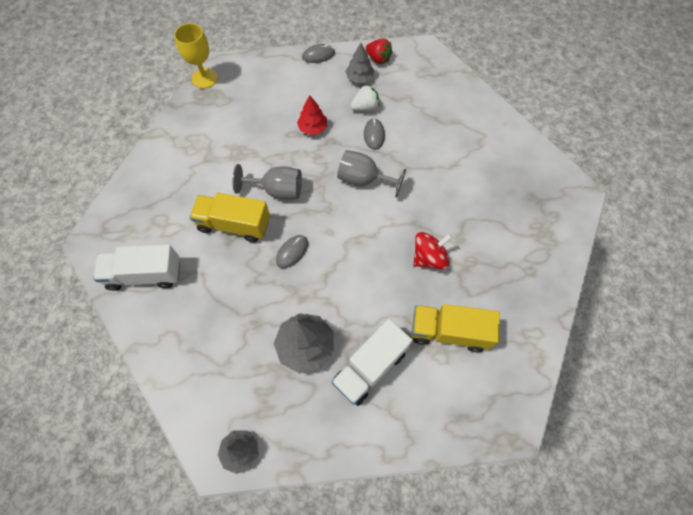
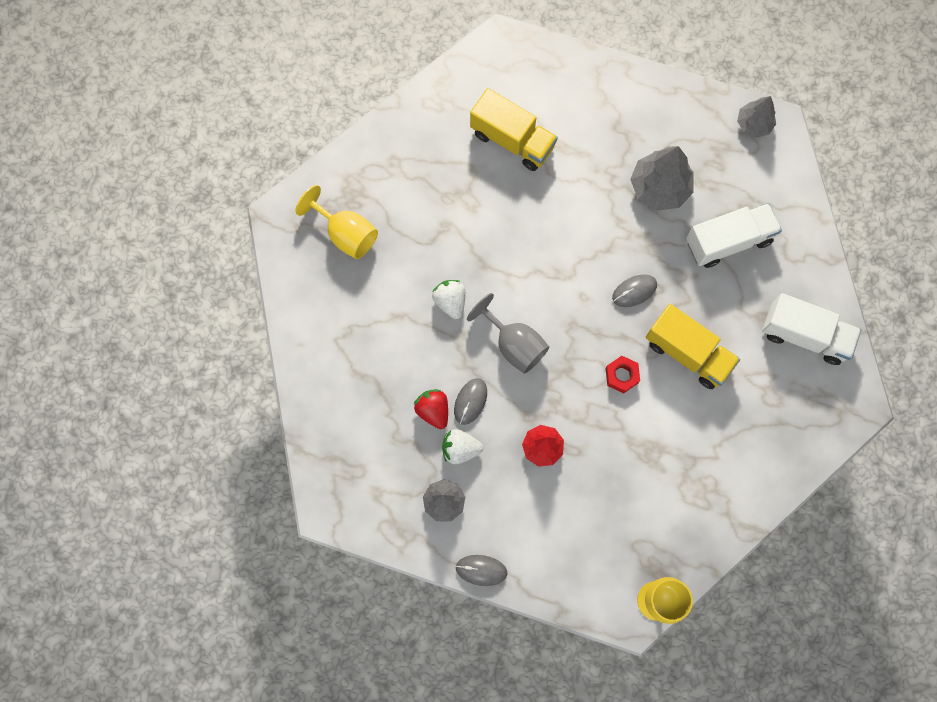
camera: 155 degrees left, 10 degrees up
grey goblet [232,164,302,200] -> red nut [605,356,640,393]
white truck [331,319,412,406] -> white truck moved to [686,203,782,268]
red strawberry [366,39,392,64] -> red strawberry moved to [414,389,448,429]
red spinning top [413,232,453,270] -> none
none -> yellow goblet [295,185,378,259]
none -> white strawberry [432,280,465,319]

